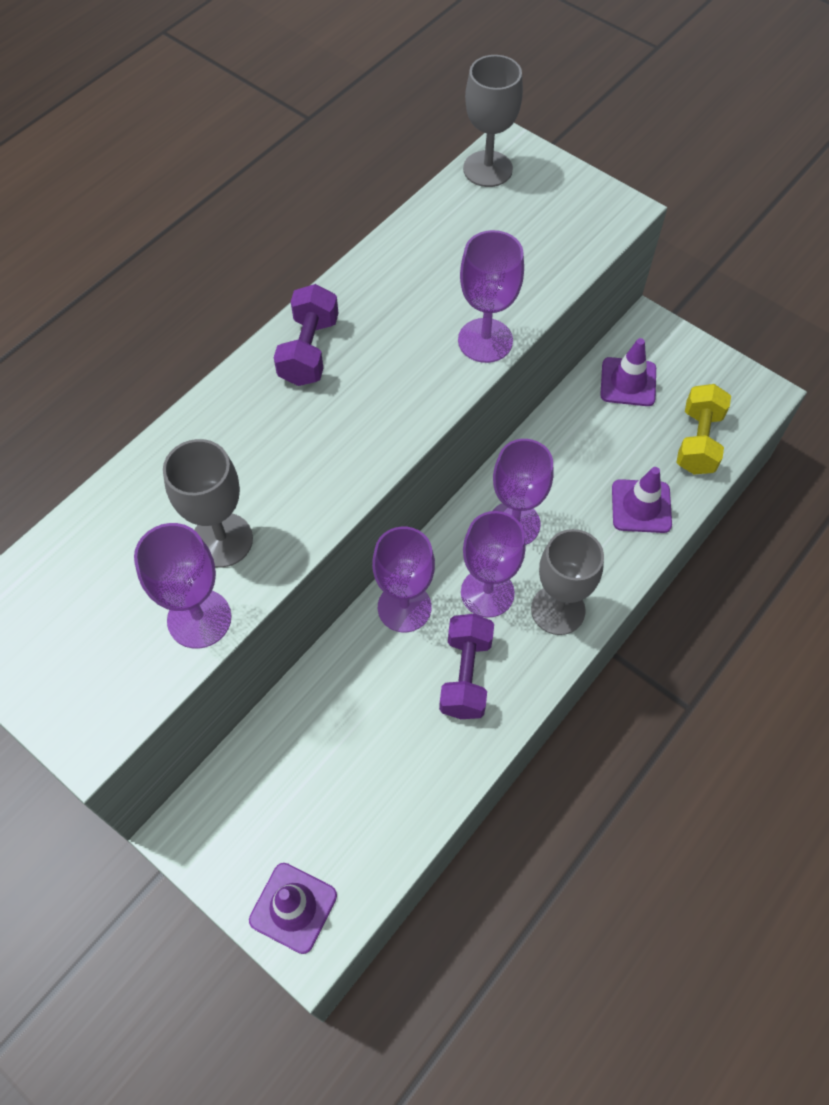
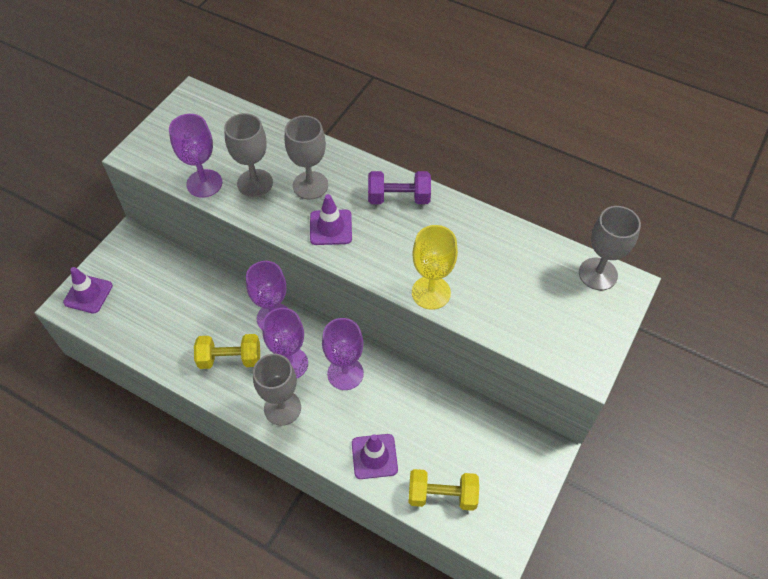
camera: 80 degrees right, 5 degrees down
purple dumbbell [439,614,494,719] -> yellow dumbbell [194,334,260,369]
purple goblet [458,230,524,363] -> yellow goblet [412,225,458,310]
purple traffic cone [600,338,656,406] -> purple traffic cone moved to [310,194,352,245]
none -> grey goblet [285,115,328,200]

